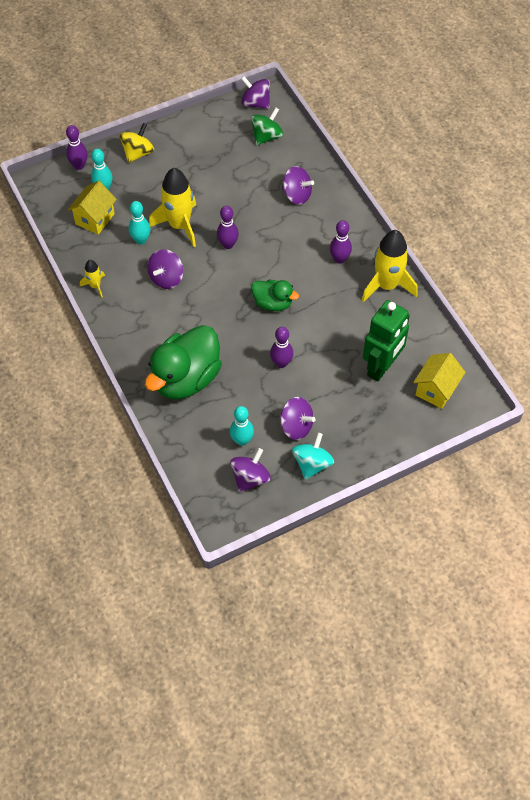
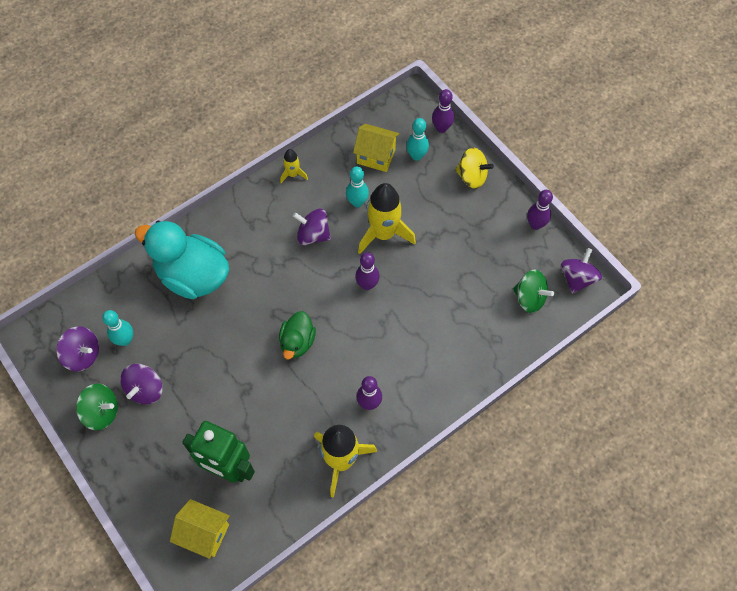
camera: 80 degrees right, 5 degrees up
green duck [145,325,222,399] -> turquoise duck [134,221,229,299]
purple bowling pin [270,327,293,368] -> purple bowling pin moved to [527,190,553,230]
purple spinning top [282,166,314,205] -> none
turquoise spinning top [292,433,334,480] -> green spinning top [76,384,118,430]

